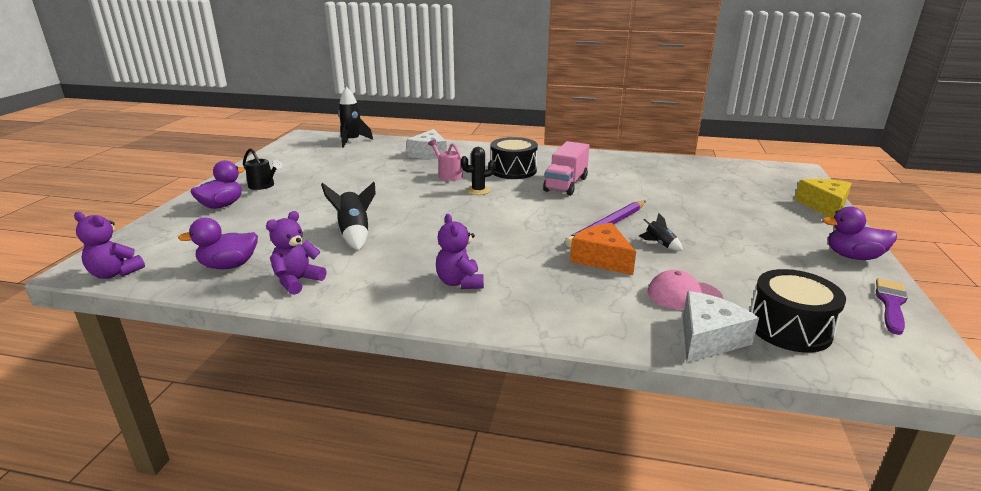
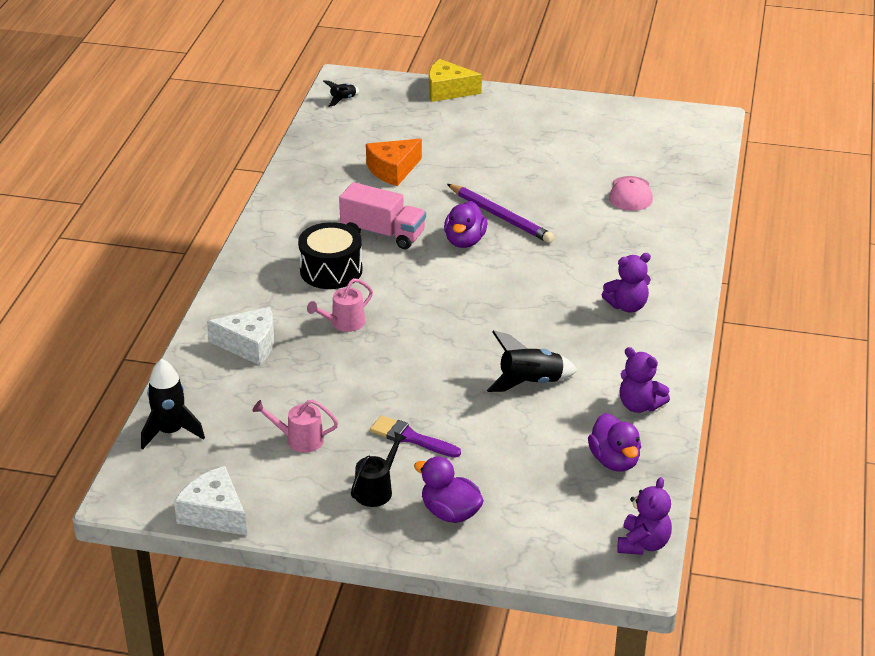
camera: 90 degrees left, 10 degrees up
black cactus [461,147,496,195] -> none
orange cheese [570,223,636,275] -> orange cheese moved to [366,139,422,186]
black rocket [639,213,683,251] -> black rocket moved to [323,80,359,107]
white cheese [683,291,759,363] -> white cheese moved to [174,466,247,536]
black drum [750,269,846,353] -> none
purple duck [822,207,897,260] -> purple duck moved to [444,201,488,248]
purple brush [876,278,908,335] -> purple brush moved to [370,415,461,458]
none -> pink watering can [252,400,338,453]

